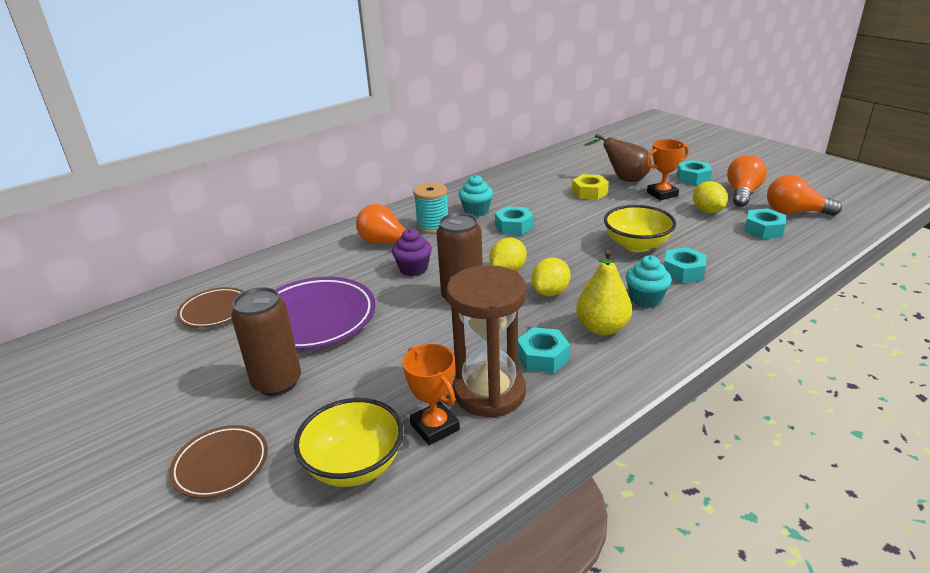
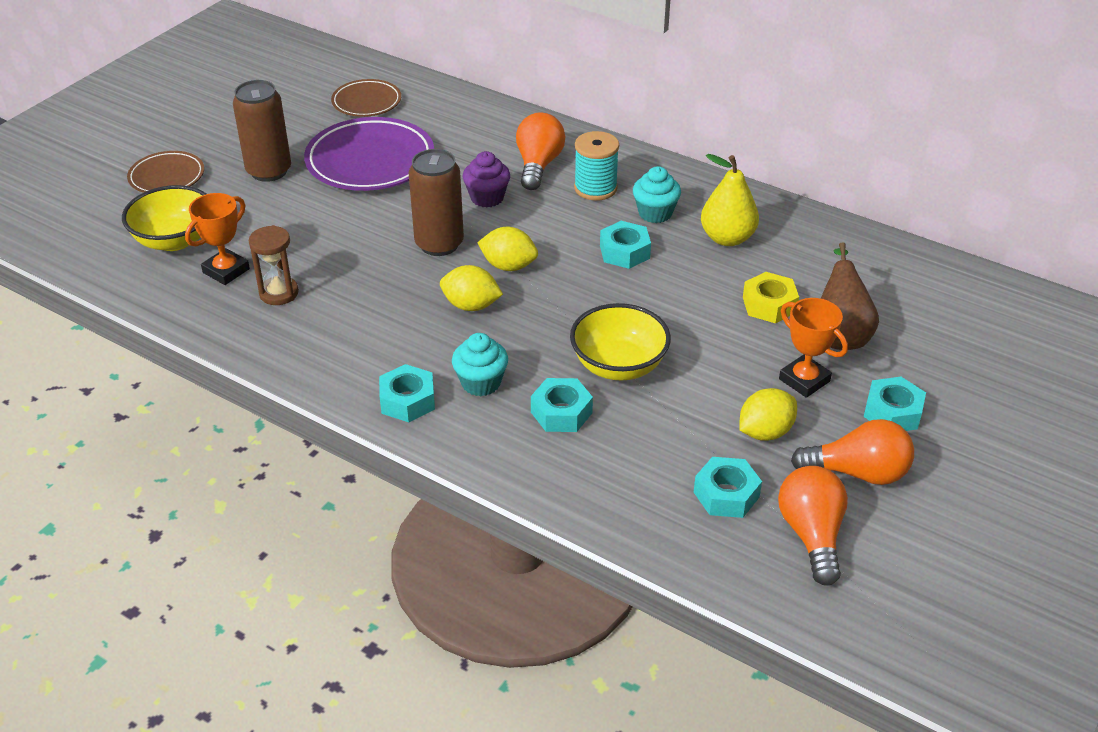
camera: 70 degrees right, 10 degrees up
brown hourglass [447,265,527,418] -> brown hourglass [249,225,299,305], size x0.55
turquoise nut [518,327,570,373] -> turquoise nut moved to [379,364,435,422]
yellow pear [576,249,632,335] -> yellow pear moved to [701,154,759,246]

